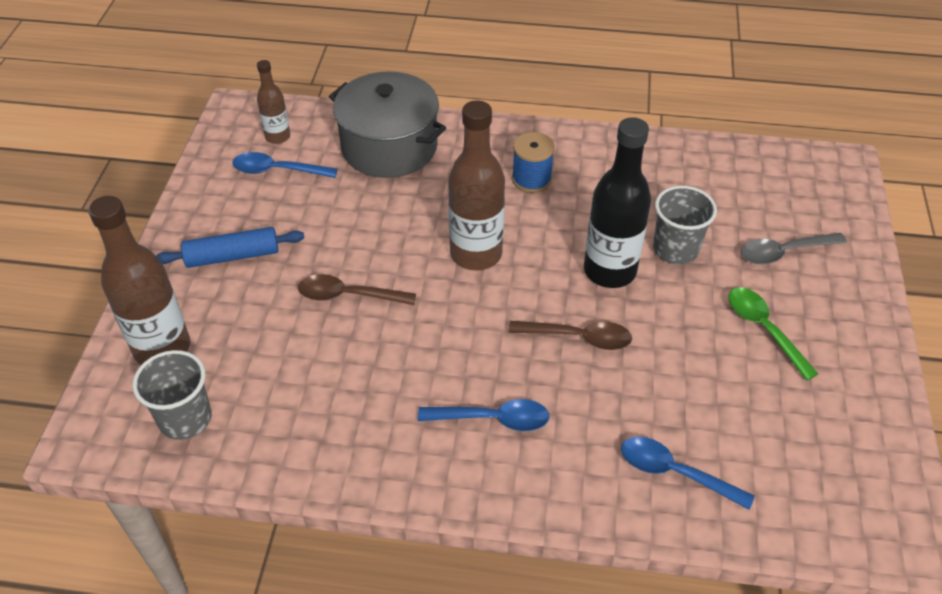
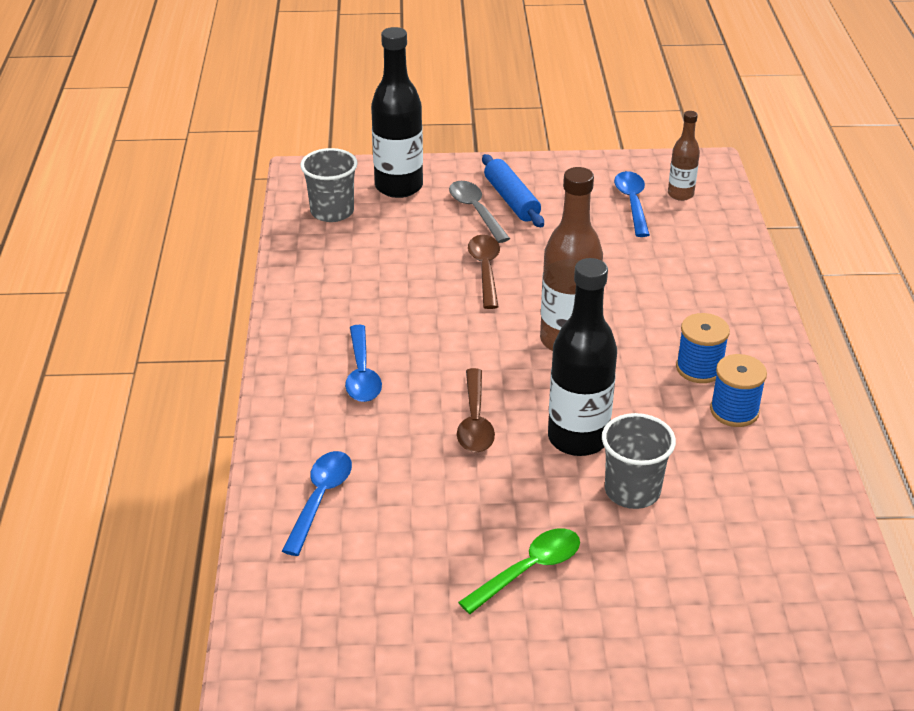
camera: 80 degrees right, 10 degrees down
brown bottle [88,196,190,365] -> black bottle [371,27,423,198]
grey pot [329,71,446,178] -> none
grey spoon [741,233,847,264] -> grey spoon moved to [449,181,510,243]
none -> blue spool [710,354,767,427]

